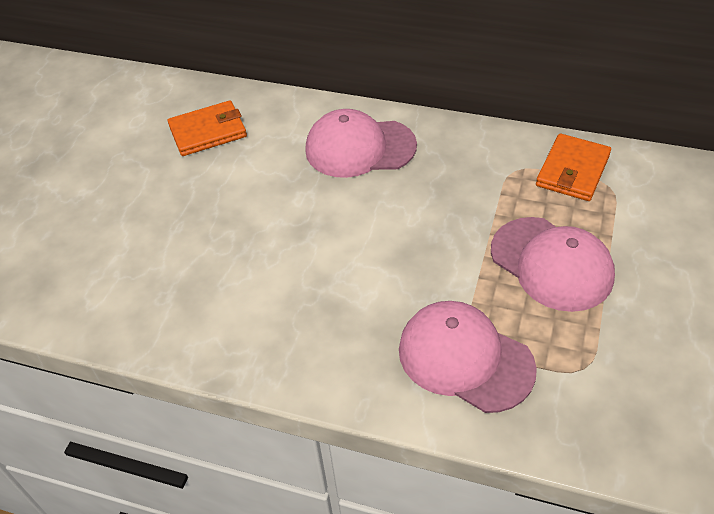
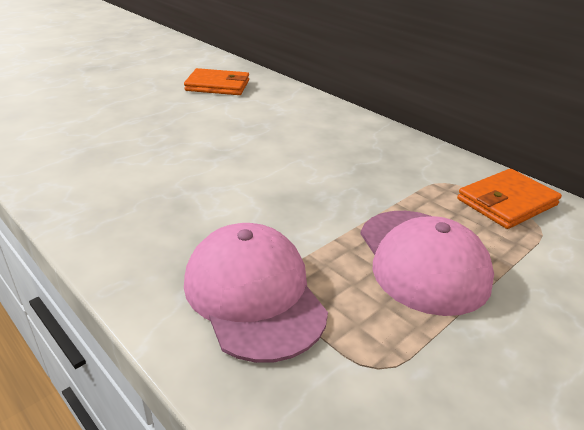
camera: 25 degrees right, 15 degrees down
pink cap [305,109,417,178] -> none

